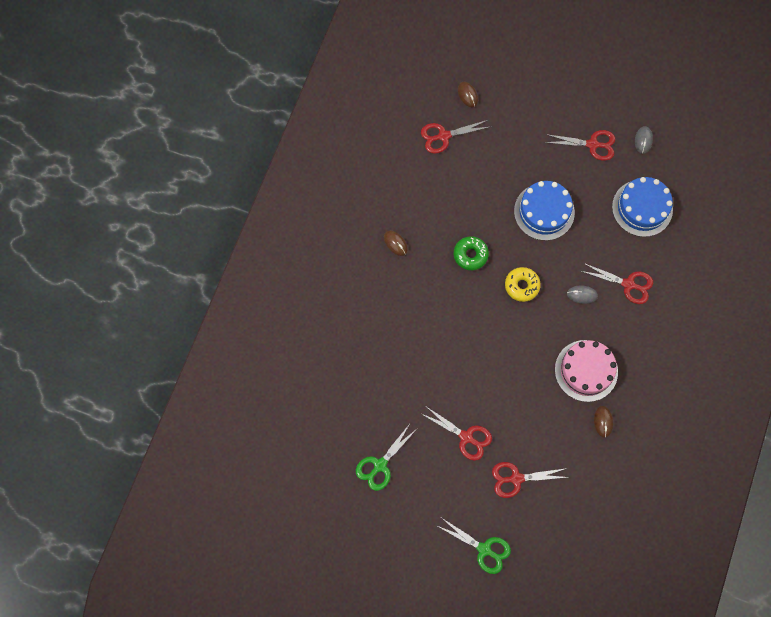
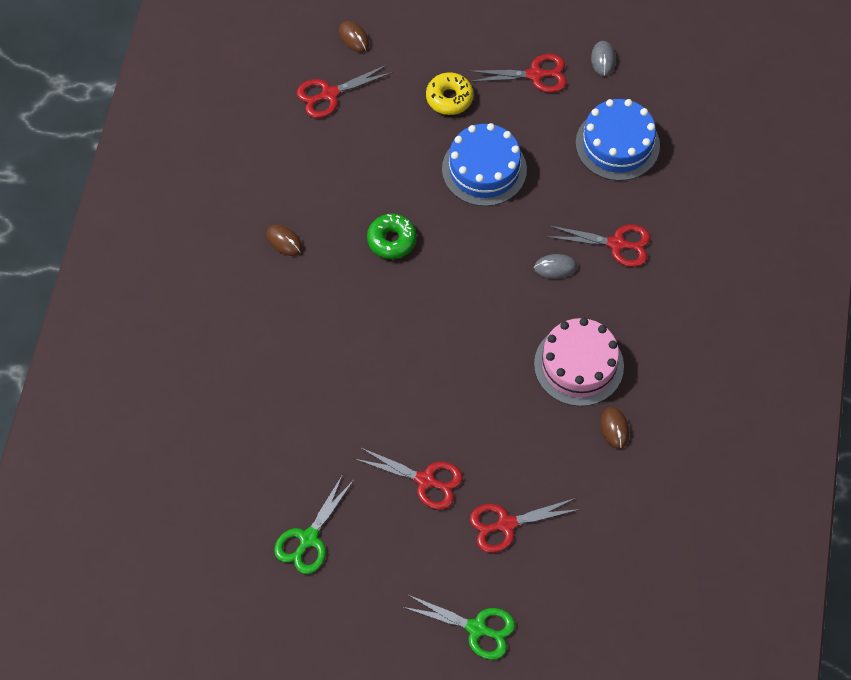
camera: 10 degrees left, 10 degrees down
yellow donut [505,267,541,302] -> yellow donut moved to [426,72,473,115]

